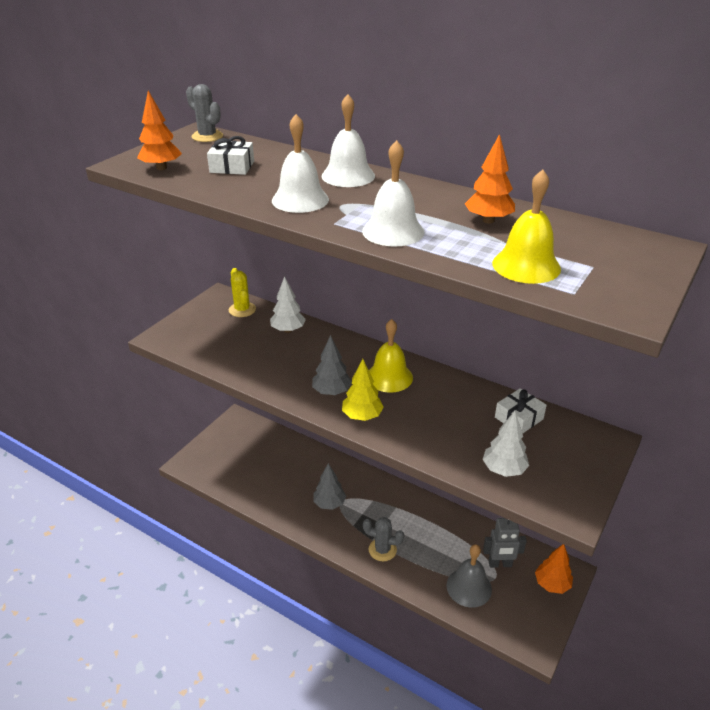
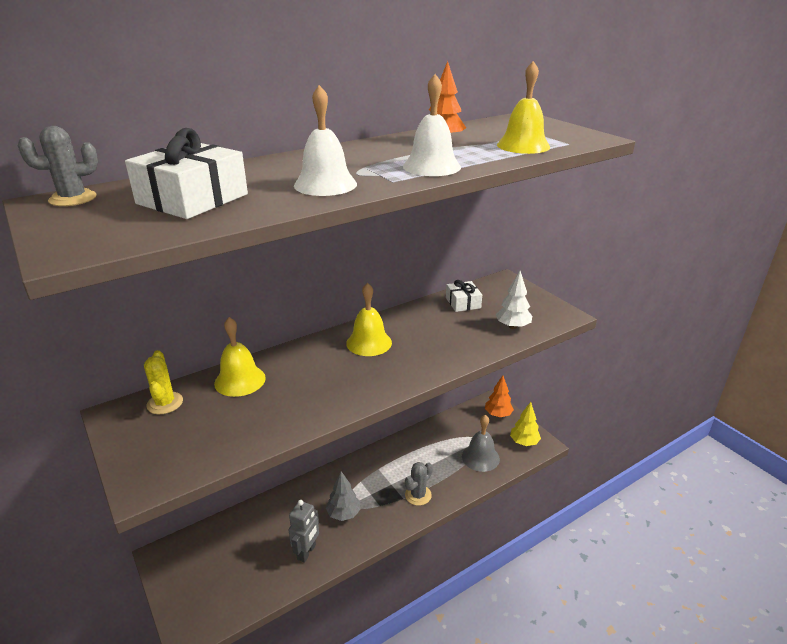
camera: 65 degrees left, 5 degrees down
orange tree [137,91,182,170] -> none
white gift [207,136,254,175] -> white gift [125,128,248,219], size x1.69
yellow cactus [229,268,256,317] -> yellow cactus turned 75 degrees clockwise [144,350,183,414]
white tree [270,276,306,333] -> yellow bell [214,317,266,397]
grey tree [312,335,352,395] -> none
white bell [321,94,375,187] -> none
yellow tree [342,359,384,421] -> yellow tree moved to [510,402,541,446]
grey robot [483,518,527,568] -> grey robot moved to [289,500,319,563]

